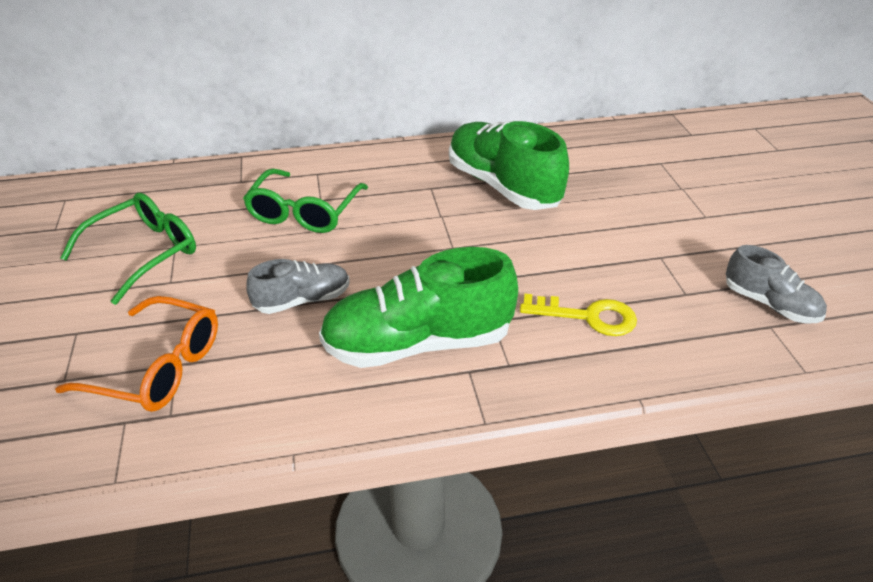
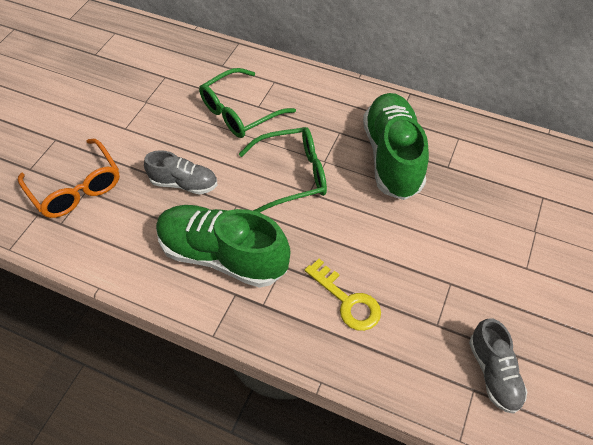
camera: 35 degrees right, 15 degrees up
green glasses [60,193,196,305] -> green glasses moved to [239,127,327,213]

